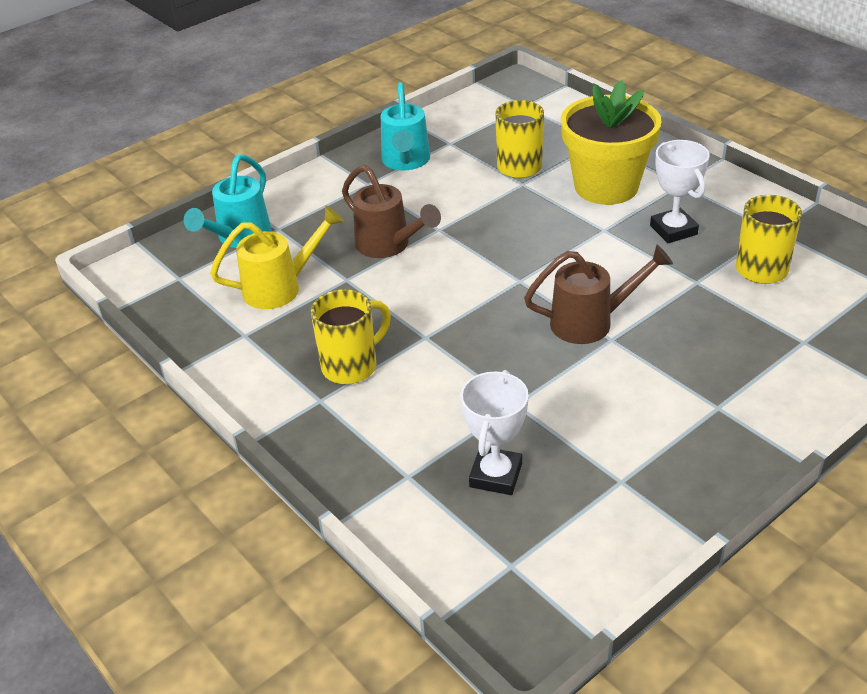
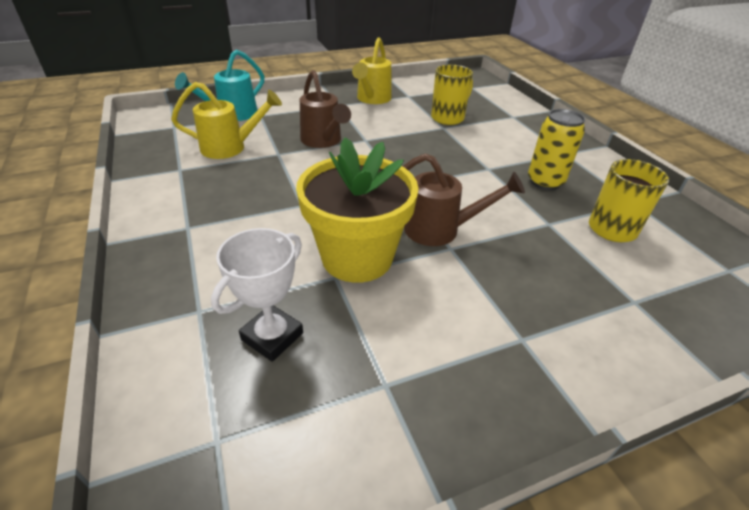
camera: 15 degrees right, 0 degrees up
yellow mug [311,289,391,384] -> none
turquoise watering can [381,82,430,170] -> yellow watering can [352,37,392,104]
yellow flower pot [561,80,662,205] -> yellow flower pot moved to [296,137,419,283]
white trophy [650,140,710,243] -> yellow can [528,109,585,190]

